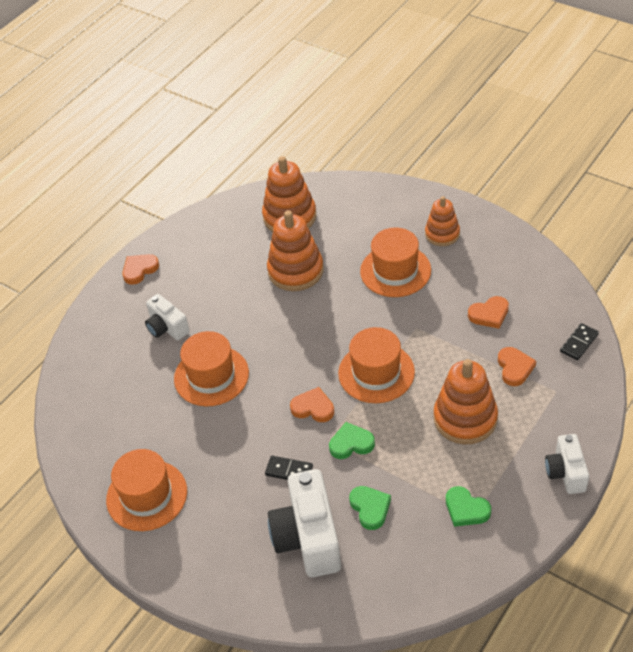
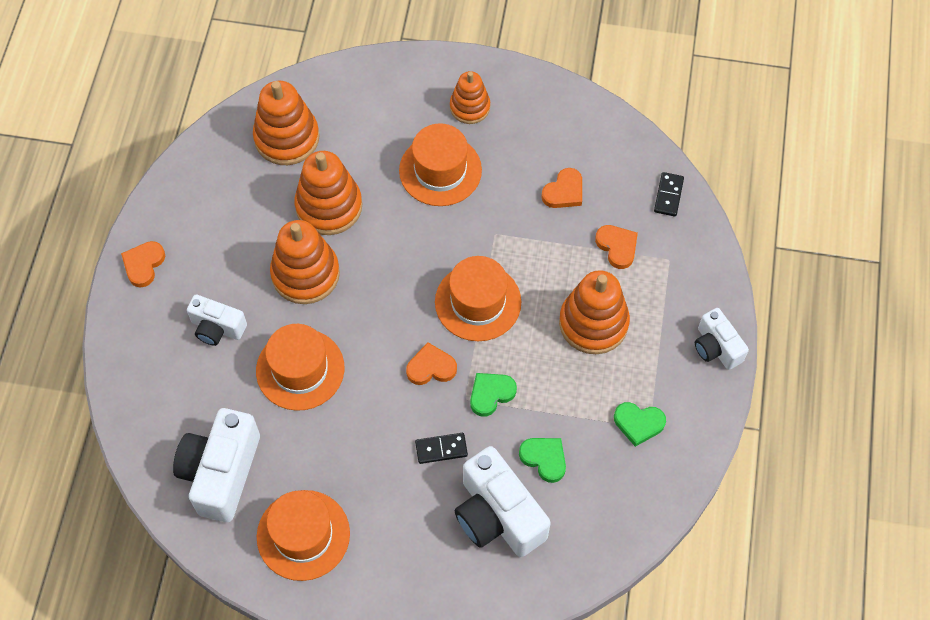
camera: 30 degrees left, 15 degrees up
none -> white camera [173,408,260,522]
none -> orange stacking toy [270,220,340,304]

